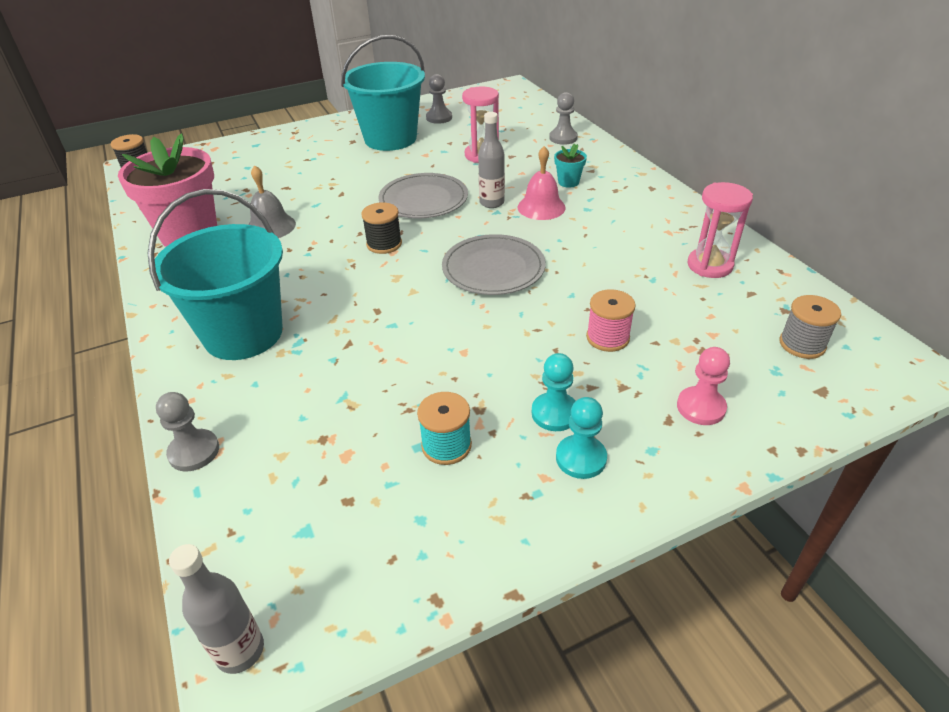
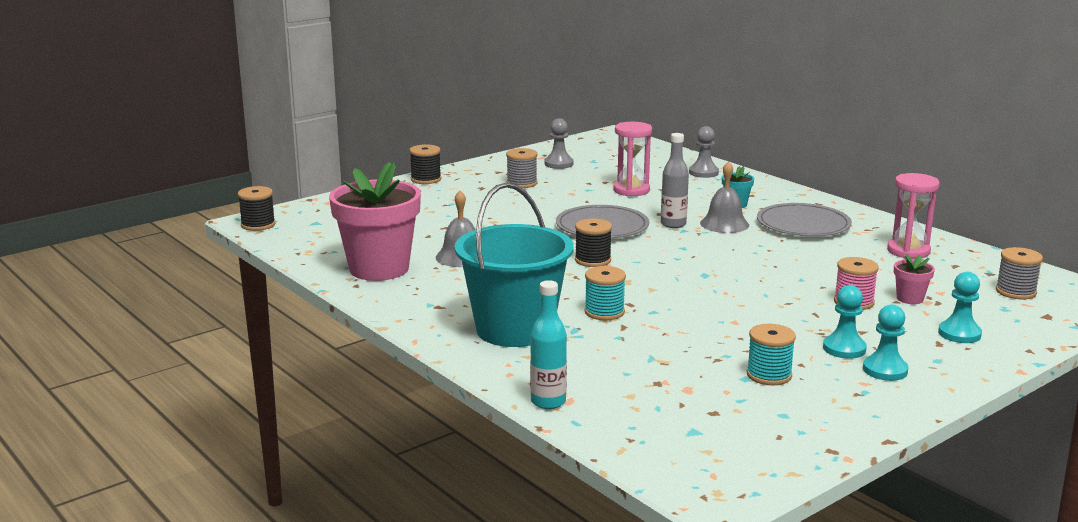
camera: 15 degrees left, 20 degrees down
grey pawn [156,392,219,472] -> turquoise bottle [530,280,567,409]
grey bottle [169,544,264,674] -> none
turquoise bucket [341,35,425,151] -> grey spool [506,148,537,188]
grey plate [442,234,546,295] -> grey plate moved to [757,203,852,237]
pink bell [517,146,566,220] -> grey bell [700,161,749,233]
pink pawn [677,347,730,425] -> turquoise pawn [938,272,982,343]
none -> black spool [409,144,441,184]
none -> turquoise spool [584,266,626,320]
none -> pink flower pot [894,253,935,304]

